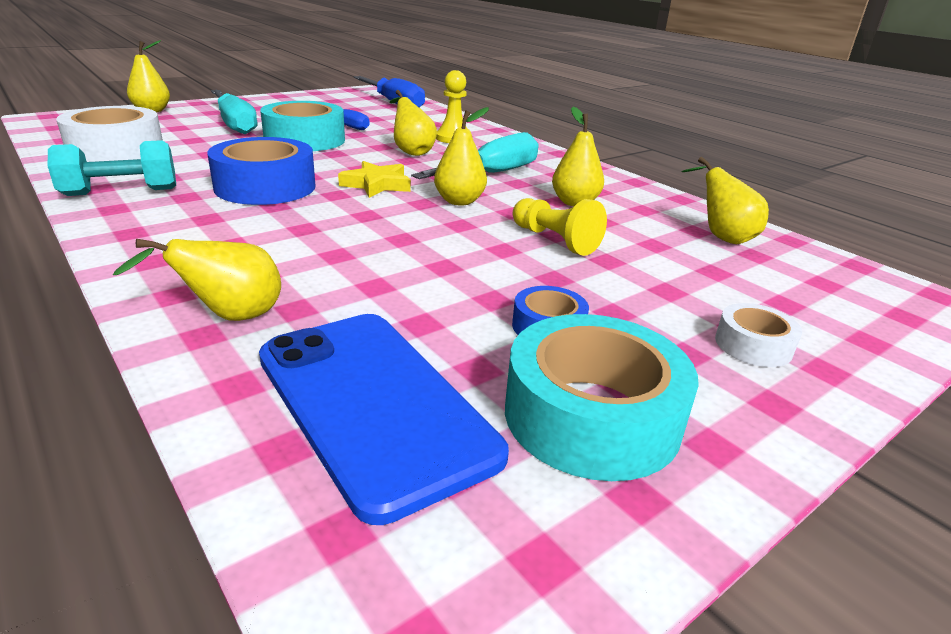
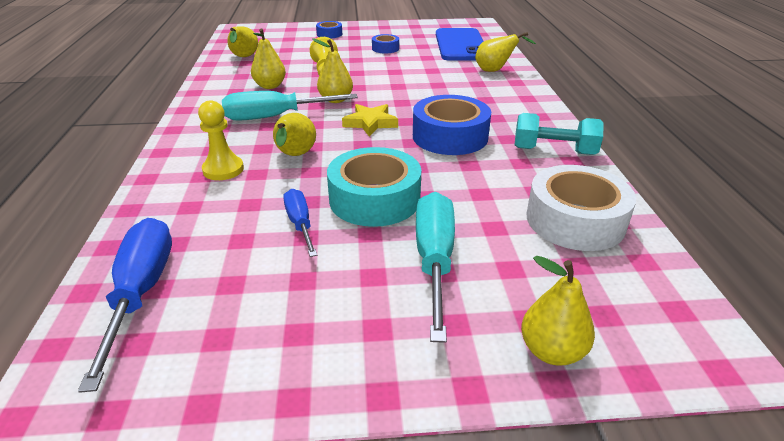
camera: 145 degrees left, 5 degrees up
turquoise tape [505,314,699,481] -> none
white tape [715,303,802,367] -> blue tape [316,21,342,38]

